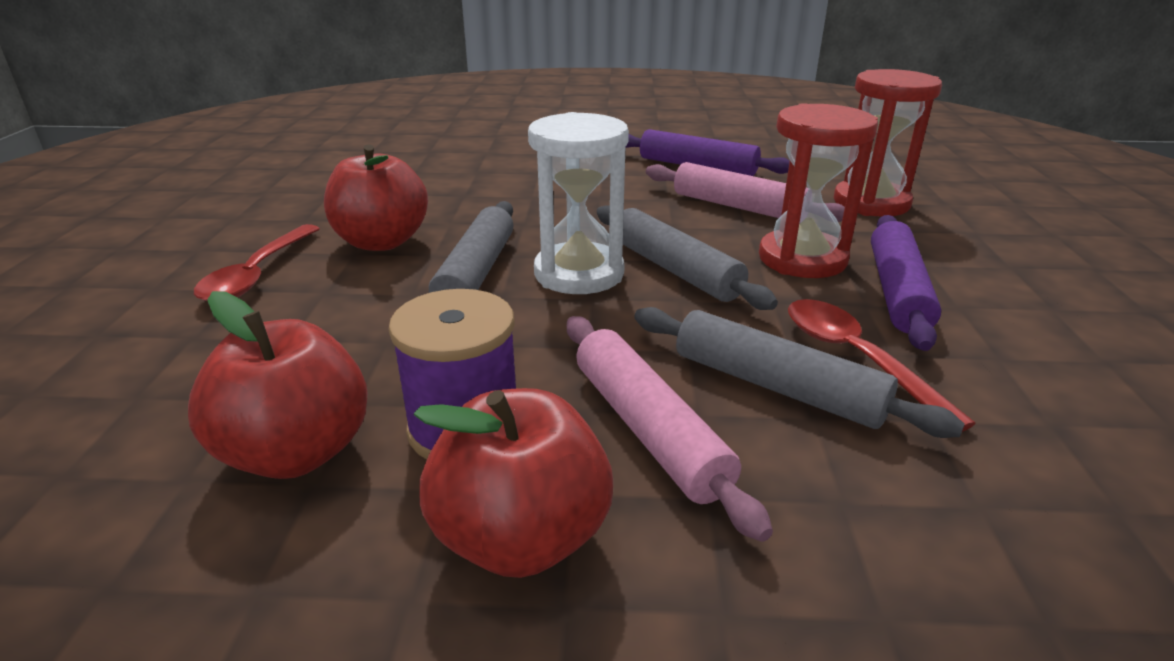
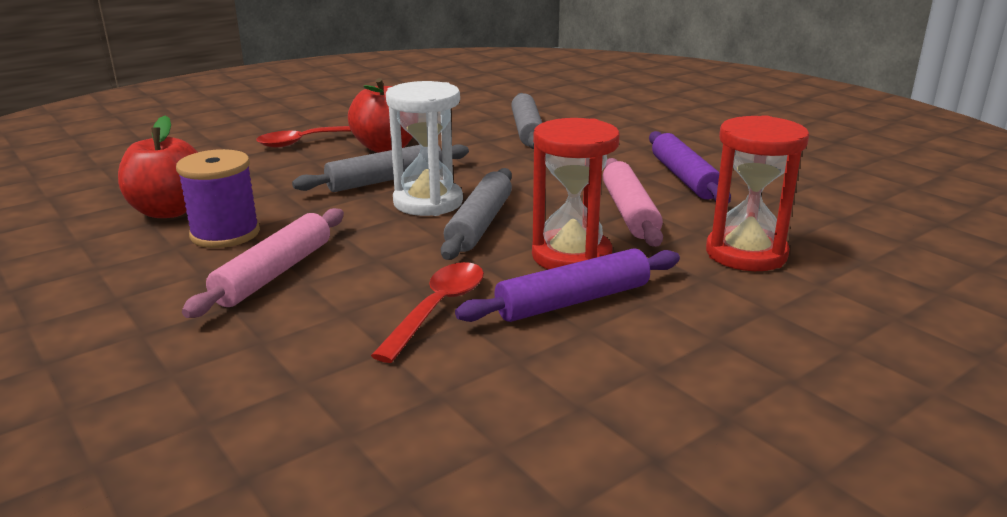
camera: 50 degrees right, 5 degrees down
red apple [414,388,613,578] -> none
grey rolling pin [634,307,965,438] -> grey rolling pin moved to [511,93,542,149]

